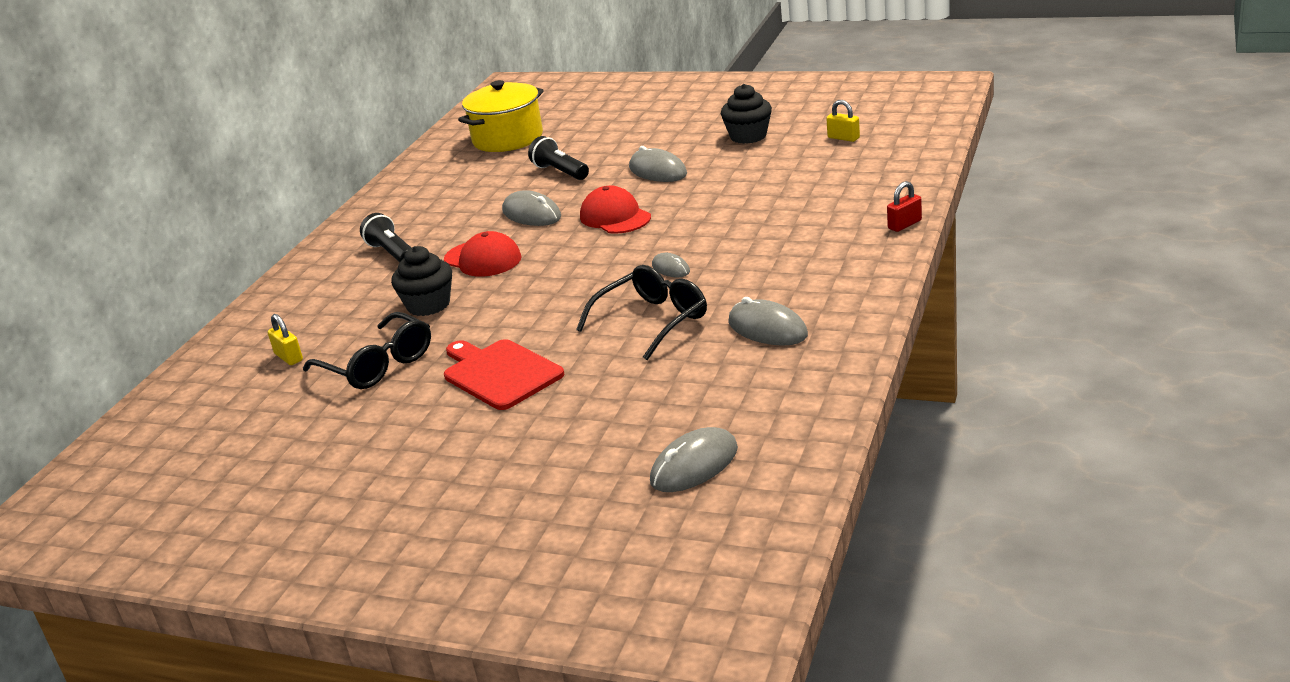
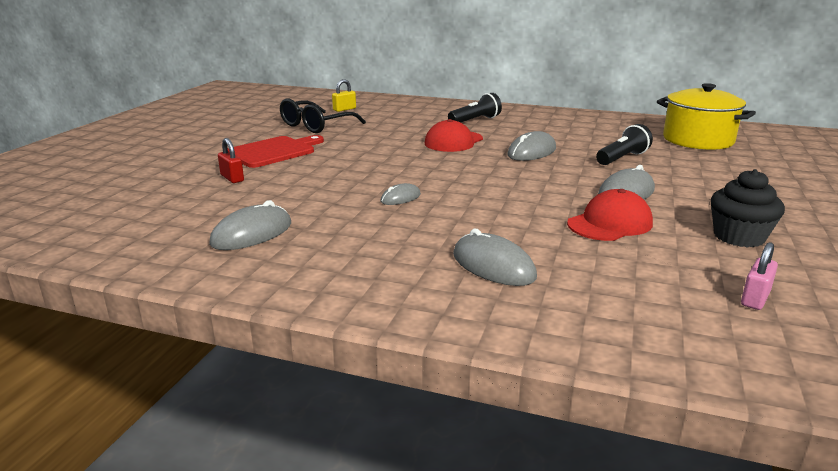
camera: 85 degrees right, 5 degrees down
black cupcake [391,246,452,316] -> none
black glasses [576,265,707,360] -> none
red cap [580,186,651,234] -> red cap moved to [567,189,653,241]
grey mouse [650,427,738,492] -> grey mouse moved to [453,229,537,286]
yellow padlock [826,100,860,142] -> pink padlock [741,242,778,310]
red padlock [887,181,922,232] -> red padlock moved to [218,138,244,183]

